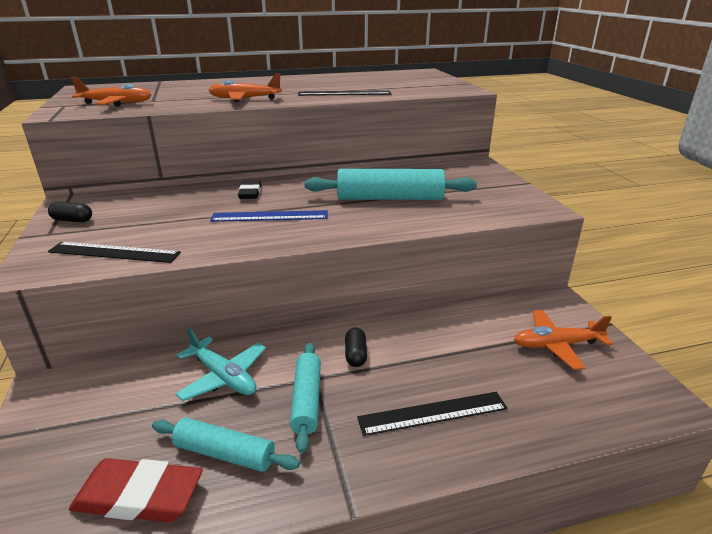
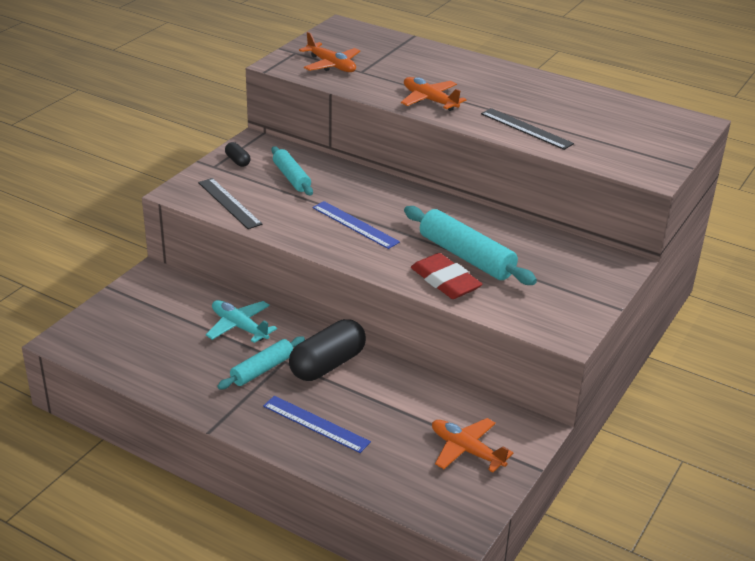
camera: 45 degrees right, 5 degrees up
red eraser [69,458,203,522] -> red eraser moved to [411,253,482,299]
turquoise rolling pin [152,418,300,472] -> turquoise rolling pin moved to [271,146,313,195]
turquoise plane [175,328,266,401] -> turquoise plane turned 135 degrees clockwise [206,300,277,343]
black eraser [238,180,262,199] -> none
black capsule [345,327,367,367] -> black capsule [289,319,366,381], size x2.16
black ruler [357,392,507,436] -> blue ruler [263,396,371,453]

